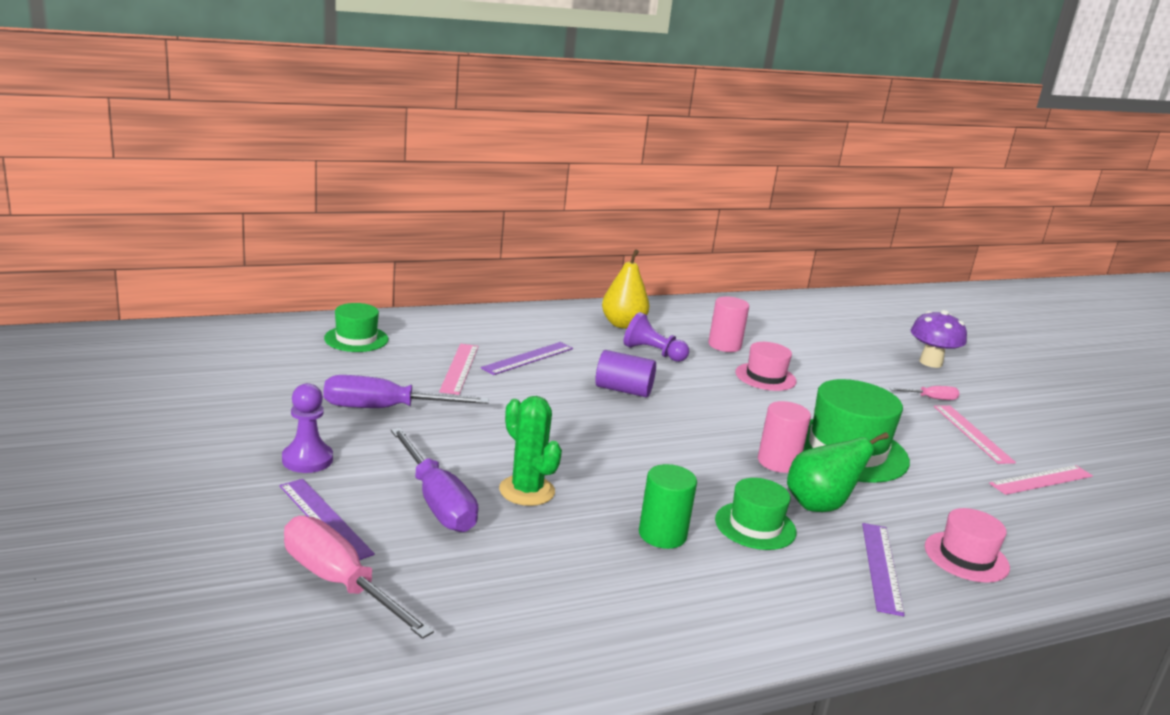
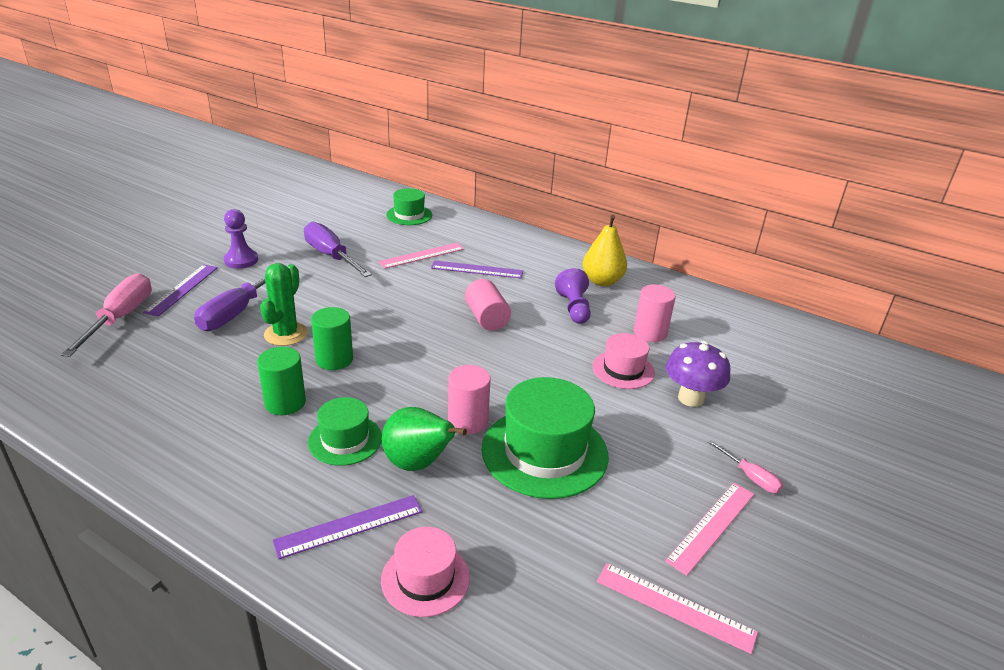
camera: 55 degrees right, 10 degrees up
purple cylinder [595,350,656,397] -> pink cylinder [465,279,511,331]
purple mushroom [911,310,967,368] -> purple mushroom moved to [666,341,730,407]
none -> green cylinder [311,307,353,370]

